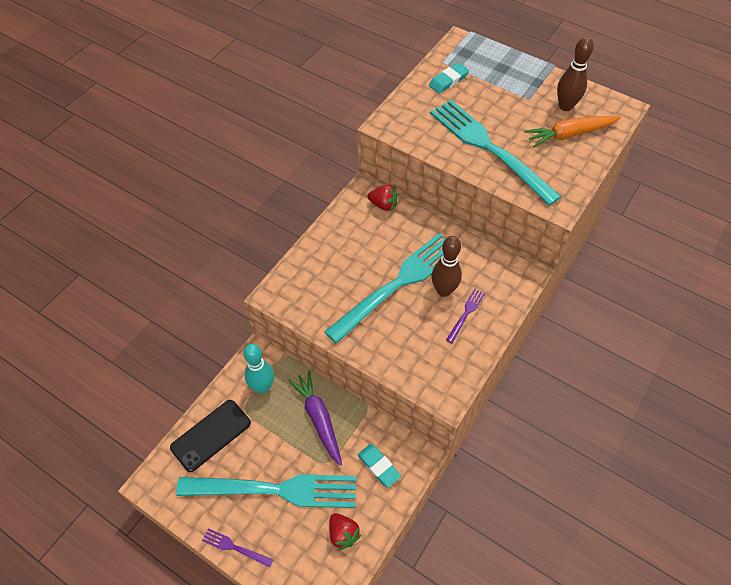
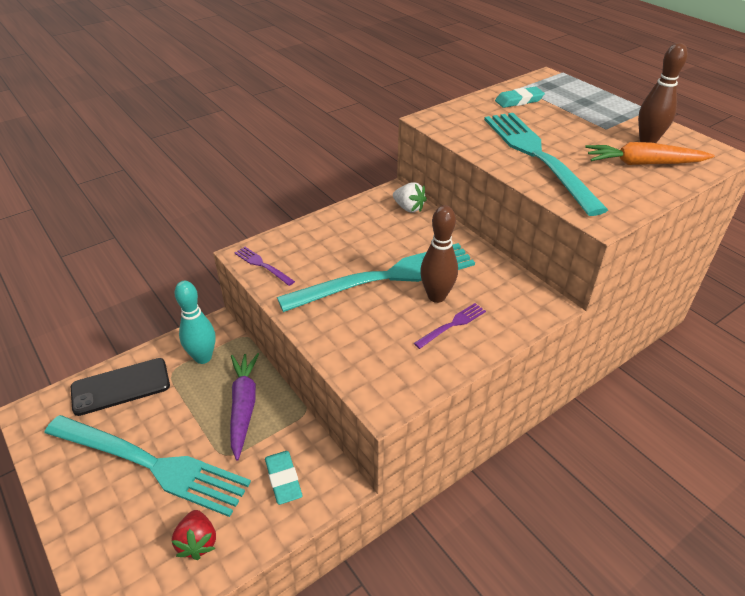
camera: 20 degrees right, 15 degrees down
purple fork [202,528,273,567] -> purple fork moved to [235,247,295,286]
red strawberry [368,185,398,211] -> white strawberry [393,182,427,212]

